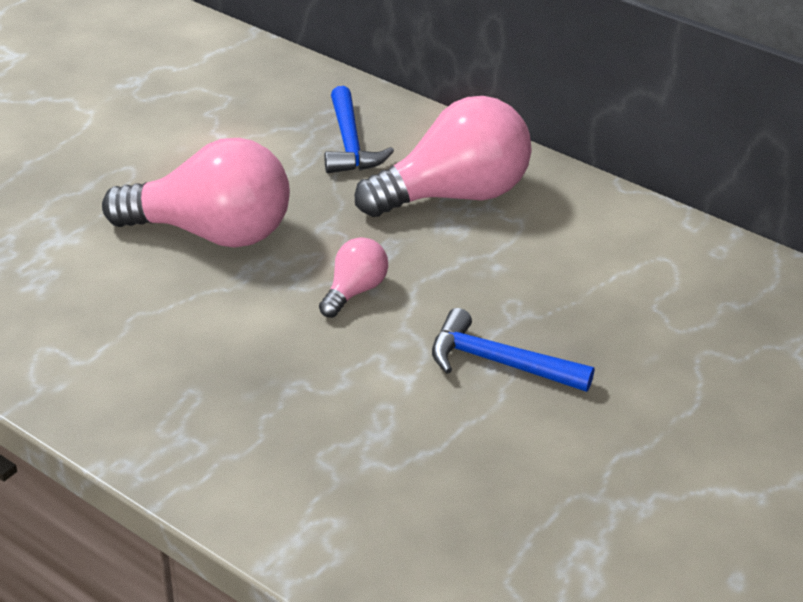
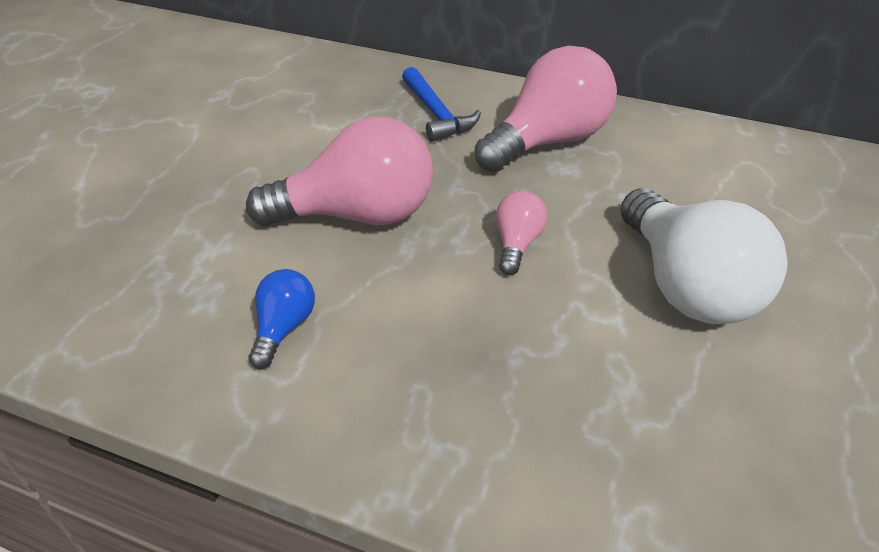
camera: 15 degrees left, 5 degrees up
blue hammer [432,308,595,392] -> white light bulb [621,188,788,324]
none -> blue light bulb [249,269,315,369]

